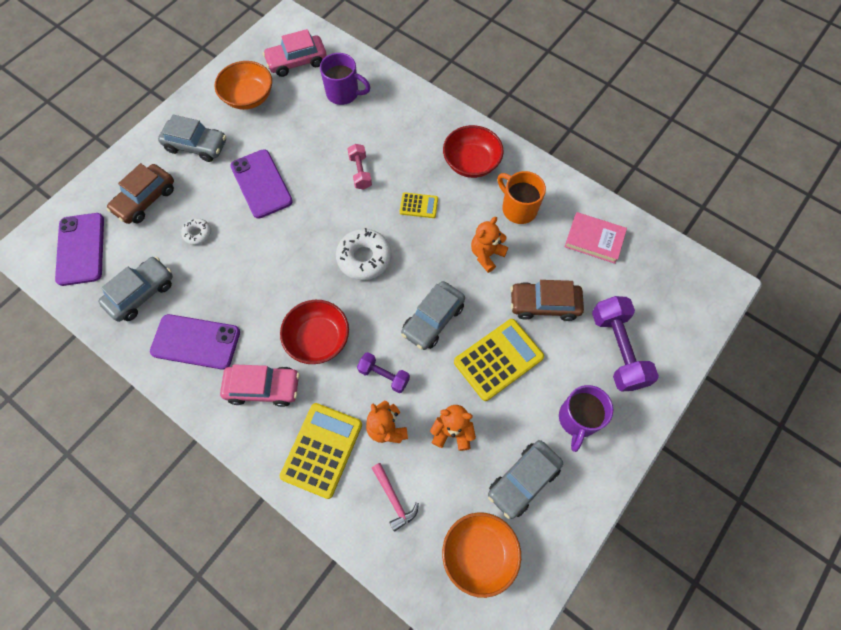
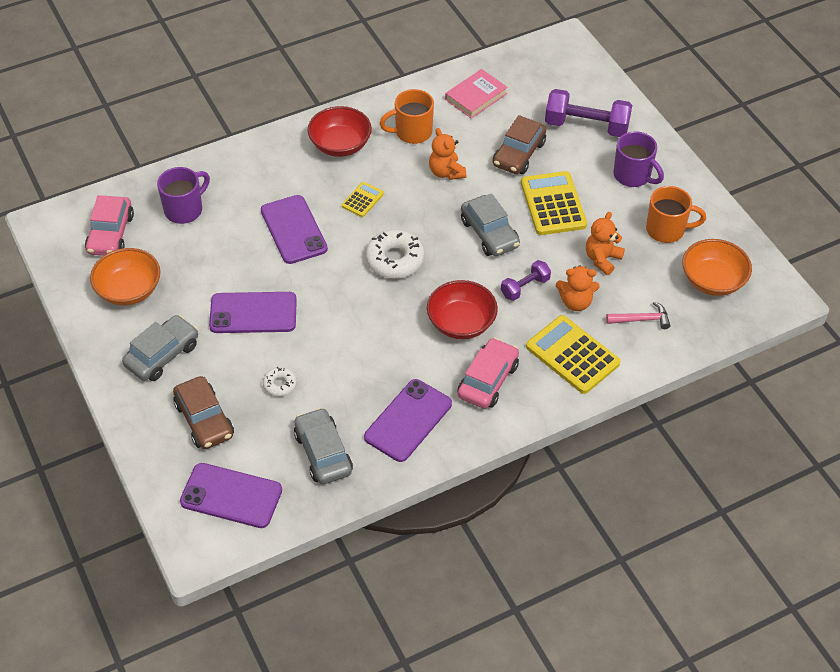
camera: 65 degrees left, 15 degrees down
pink dumbbell [348,144,372,190] -> purple phone [261,195,328,264]
grey car [488,440,563,519] -> orange mug [646,186,706,243]

